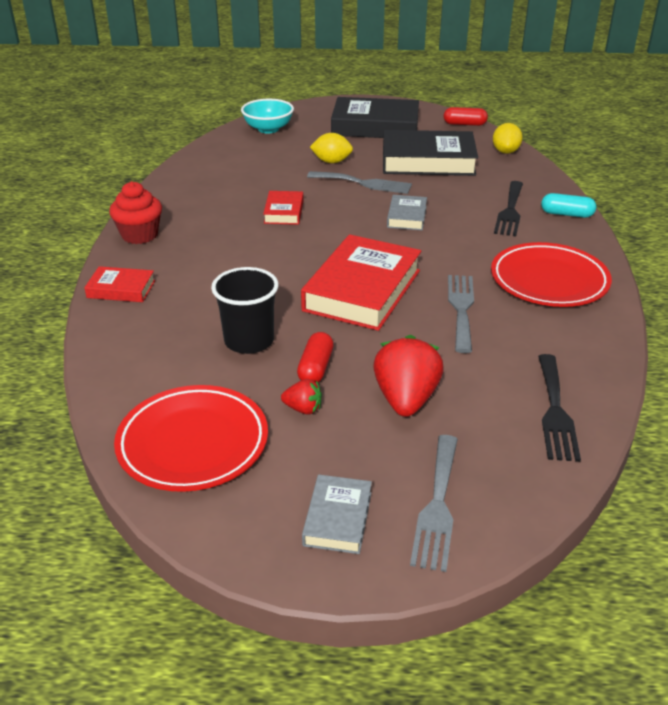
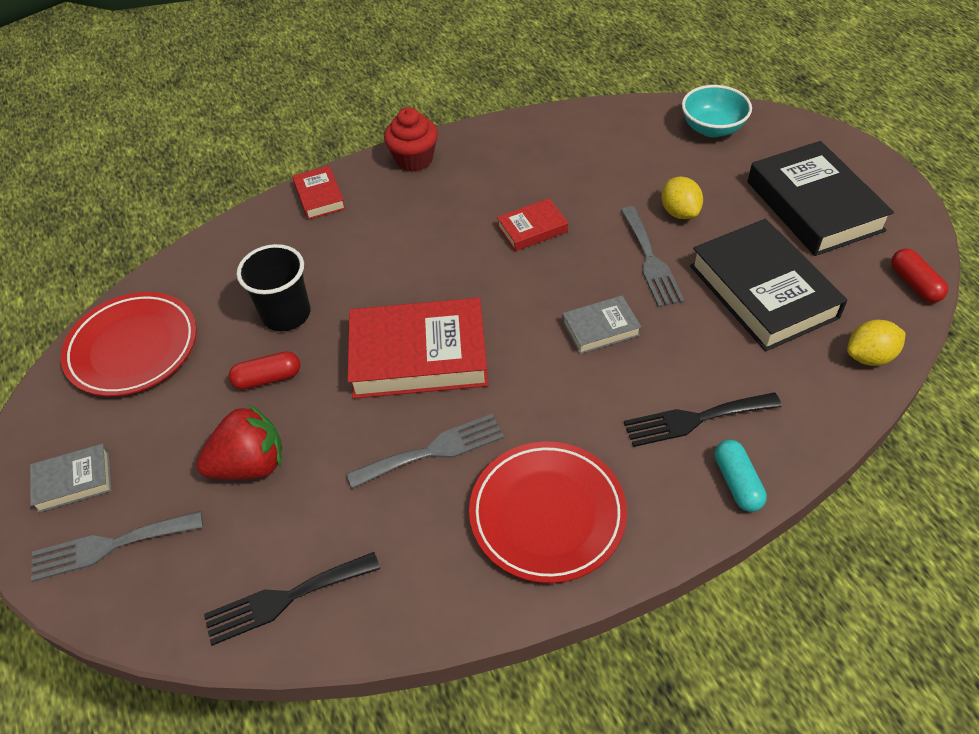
camera: 65 degrees right, 15 degrees up
red strawberry [281,379,322,415] -> none

